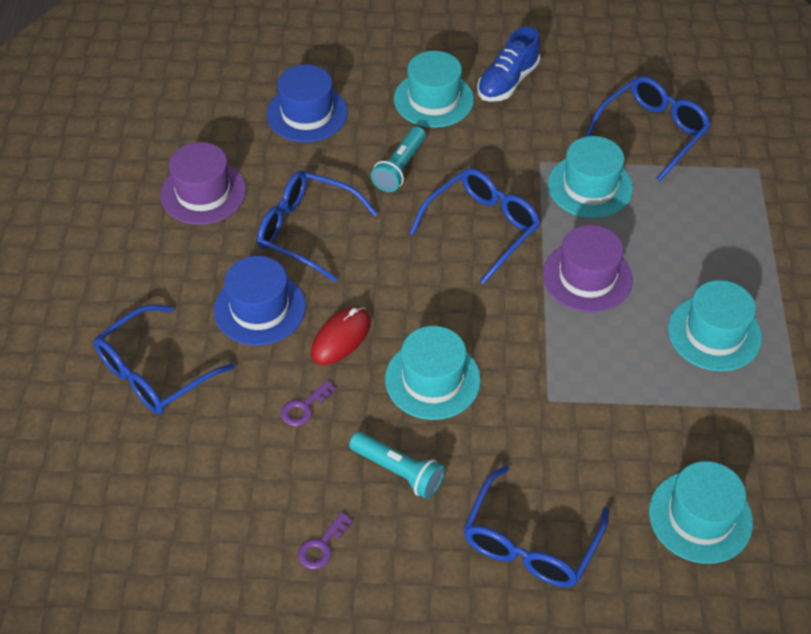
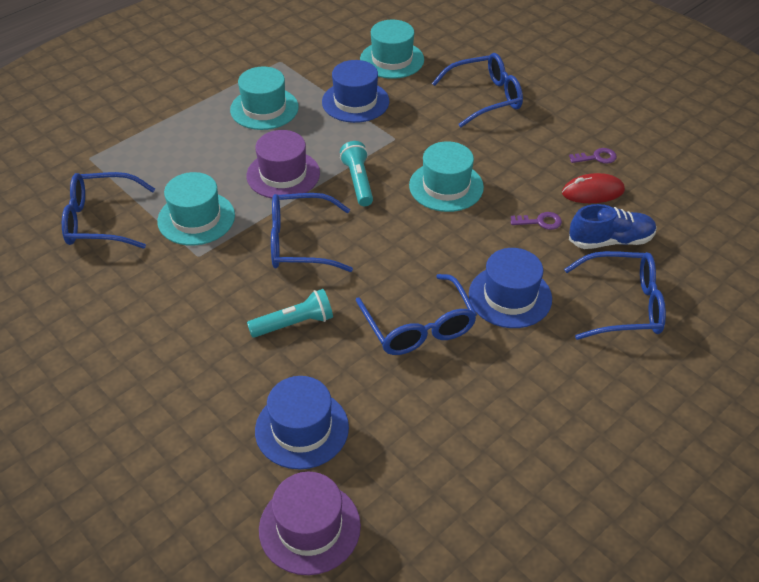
camera: 135 degrees left, 5 degrees down
purple hat [160,142,246,225] -> purple hat moved to [259,472,361,575]
red mouse [311,307,371,365] -> red mouse moved to [562,173,625,203]
turquoise flashlight [349,432,445,499] -> turquoise flashlight moved to [340,141,373,206]
turquoise hat [394,51,474,128] -> none
blue shoe [477,27,540,102] -> blue shoe moved to [569,204,657,249]
none -> blue hat [322,60,389,123]

